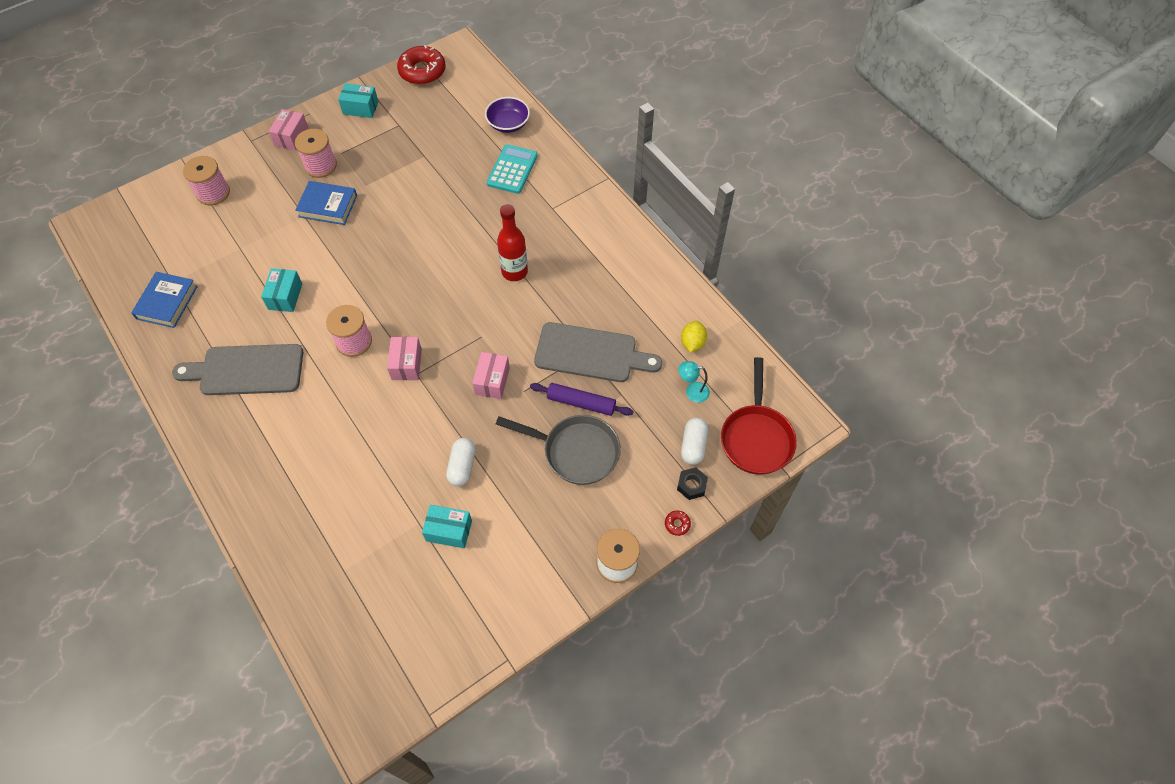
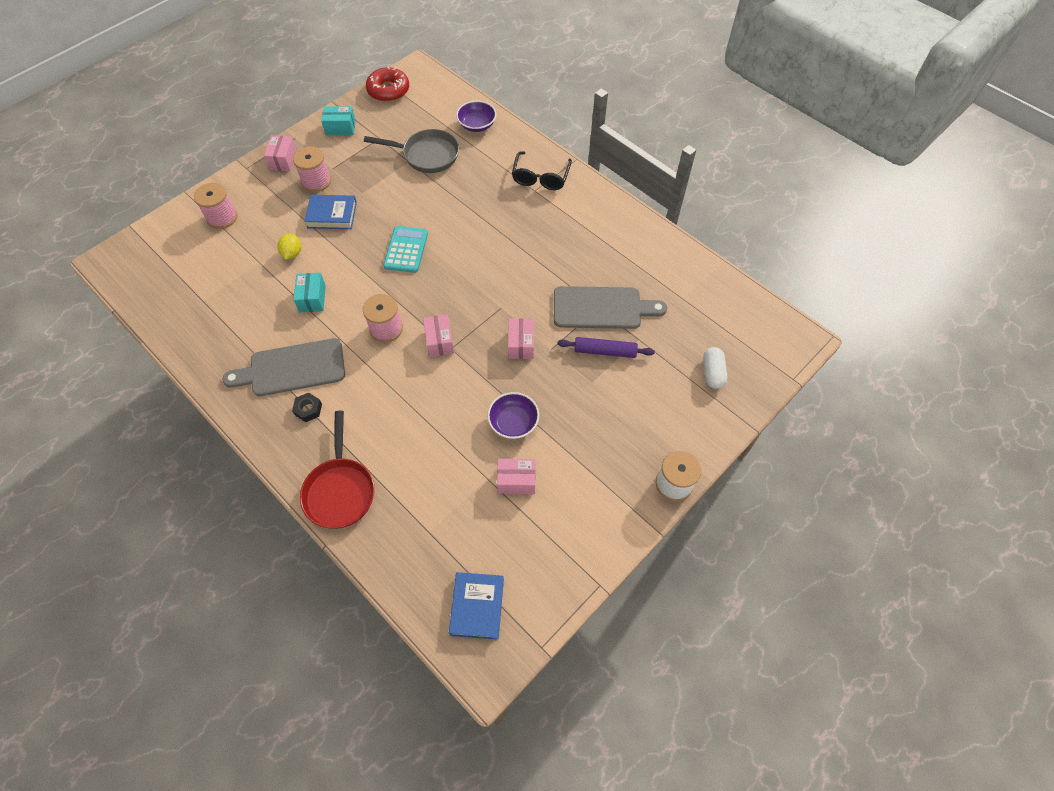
camera: 10 degrees left, 0 degrees up
blue book [131,272,198,328] -> blue book moved to [449,572,504,640]
turquoise box [422,505,472,548] -> pink box [497,459,536,494]
white capsule [446,438,475,486] -> purple bowl [487,392,539,439]
turquoise calculator [487,144,538,194] -> turquoise calculator moved to [383,226,428,273]
grey pan [496,415,621,485] -> grey pan moved to [364,129,459,173]
red bottle [497,204,528,281] -> none
red donut [665,511,691,536] -> none
black nut [677,467,708,500] -> black nut moved to [292,393,322,422]
turquoise lamp [679,361,710,403] -> none
yellow lemon [681,321,707,353] -> yellow lemon moved to [278,233,301,260]
red pan [721,357,797,474] -> red pan moved to [300,411,375,529]
none -> black glasses [512,151,572,190]

